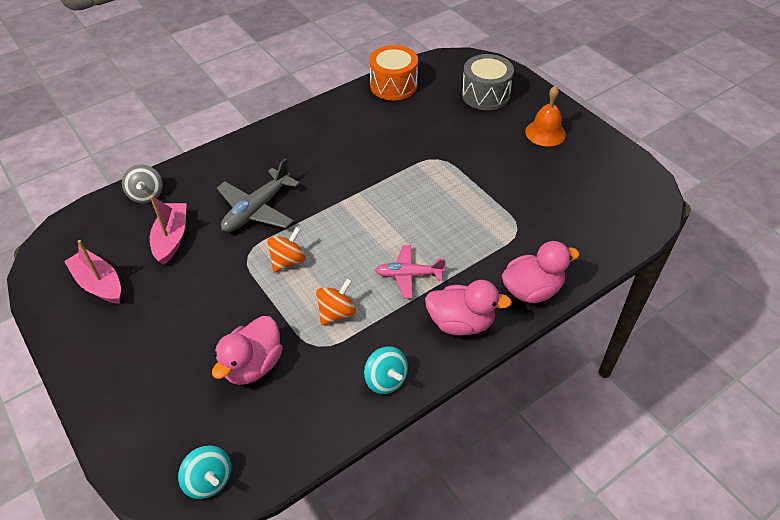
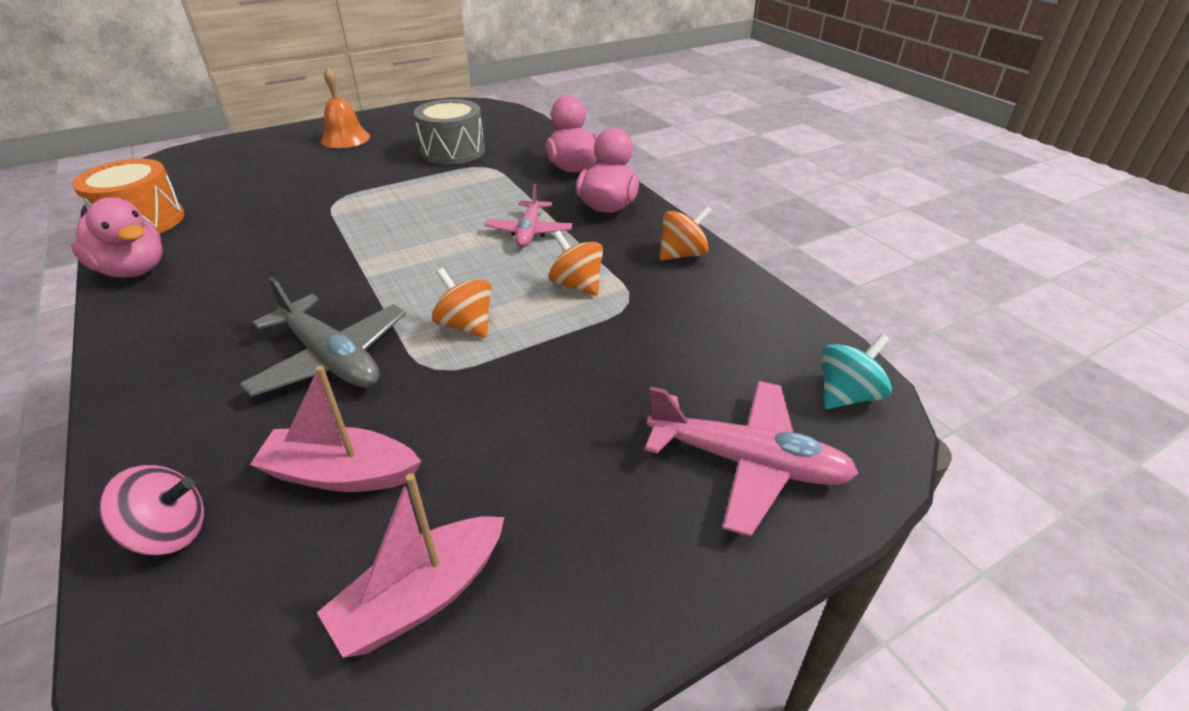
camera: 85 degrees left, 10 degrees down
grey spinning top [122,165,163,204] -> pink spinning top [100,465,204,555]
pink duck [212,316,283,385] -> pink duck moved to [71,197,163,278]
turquoise spinning top [364,346,408,394] -> orange spinning top [659,206,712,261]
grey drum [462,54,514,110] -> grey drum moved to [414,99,485,165]
none -> pink plane [645,381,859,537]

